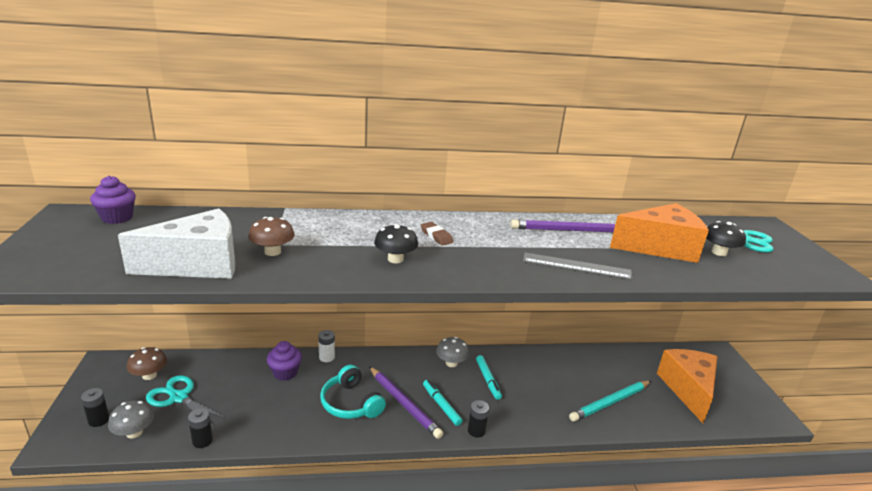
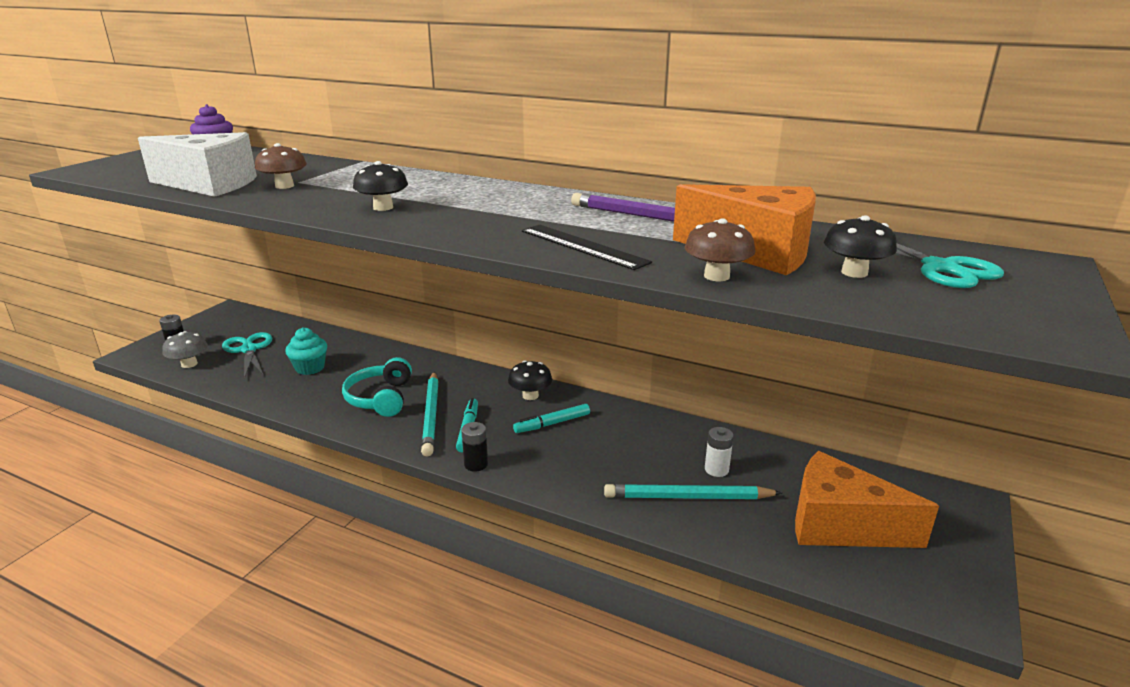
camera: 35 degrees right, 0 degrees up
brown mushroom [127,347,167,380] -> brown mushroom moved to [685,218,755,281]
black battery [188,408,213,448] -> none
purple cupcake [267,341,302,381] -> none
white battery [318,330,335,362] -> white battery moved to [705,427,734,477]
purple pencil [369,366,443,439] -> turquoise pencil [421,372,439,457]
brown eraser [421,222,453,246] -> none
grey mushroom [436,337,470,367] -> black mushroom [508,360,552,400]
turquoise marker [476,355,502,400] -> turquoise marker turned 45 degrees clockwise [513,404,590,433]
grey ruler [523,253,633,279] -> black ruler [522,225,652,270]
orange cheese [657,349,718,423] -> orange cheese turned 105 degrees counterclockwise [795,451,939,548]
none -> turquoise cupcake [285,327,327,375]

